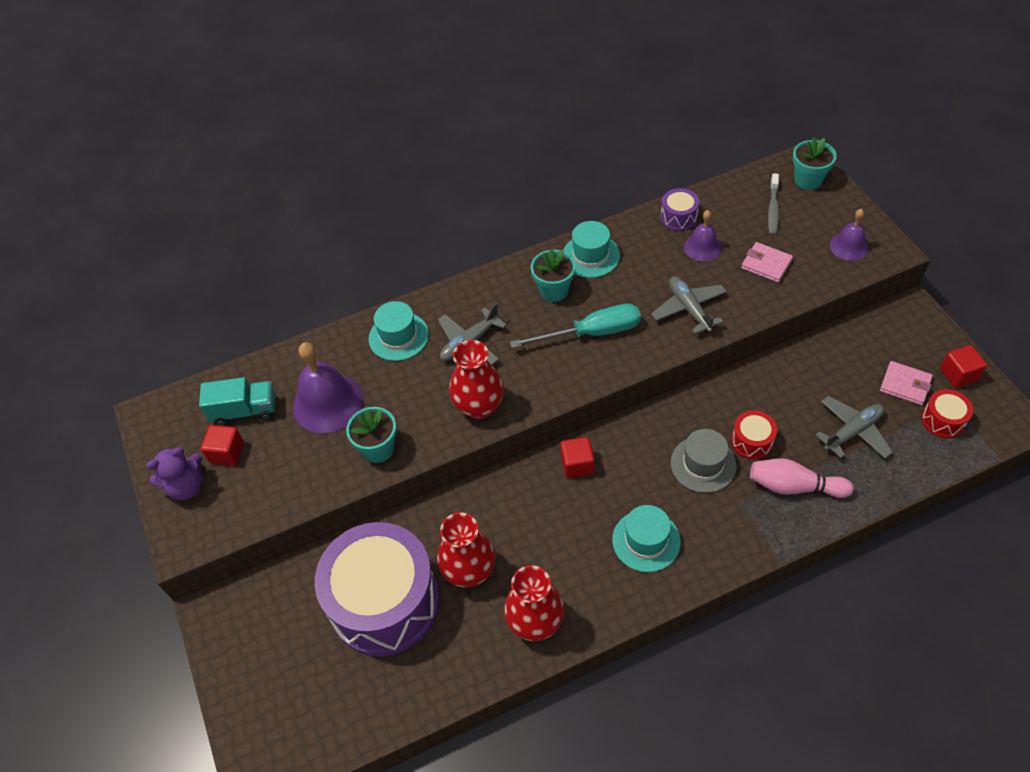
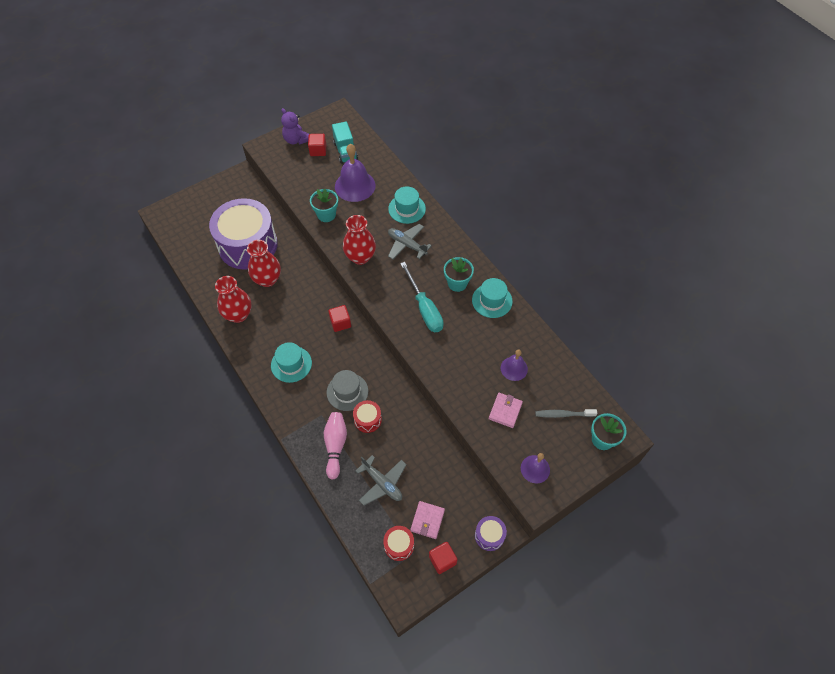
camera: 75 degrees right, 5 degrees up
grey plane [651,276,727,334] -> none
purple drum [660,188,699,231] -> purple drum moved to [475,516,507,551]

